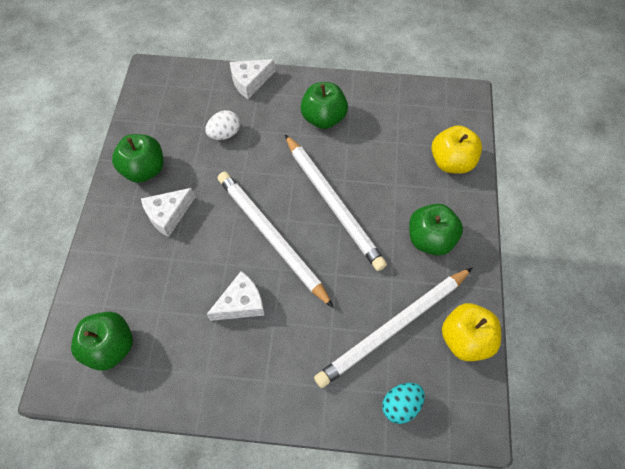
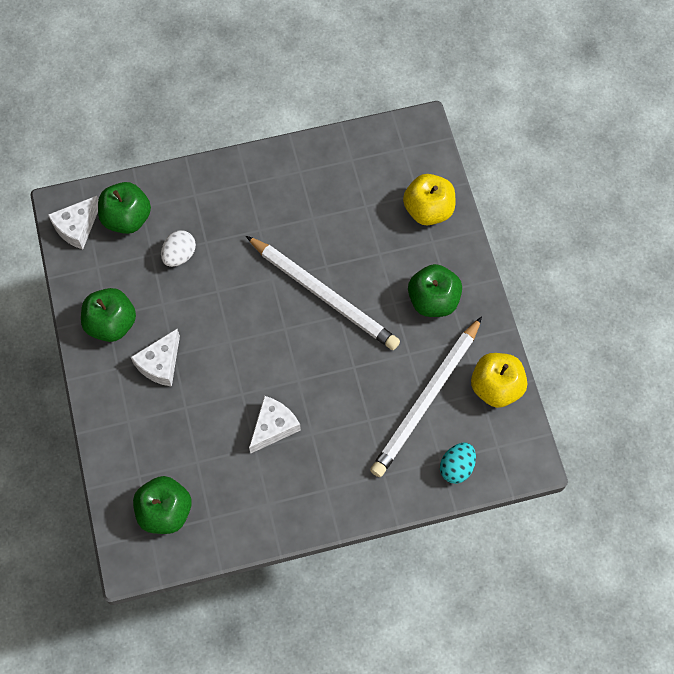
camera: 20 degrees left, 5 degrees up
white pencil [218,172,334,308] -> none
white cheese [230,59,275,99] -> white cheese moved to [48,196,98,249]
green apple [300,82,348,129] -> green apple moved to [98,182,151,234]

